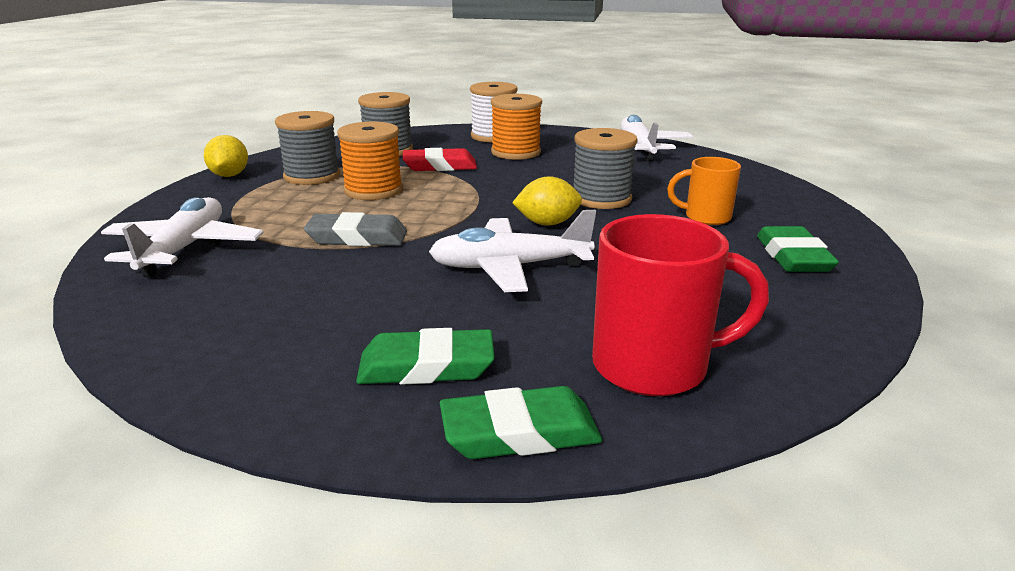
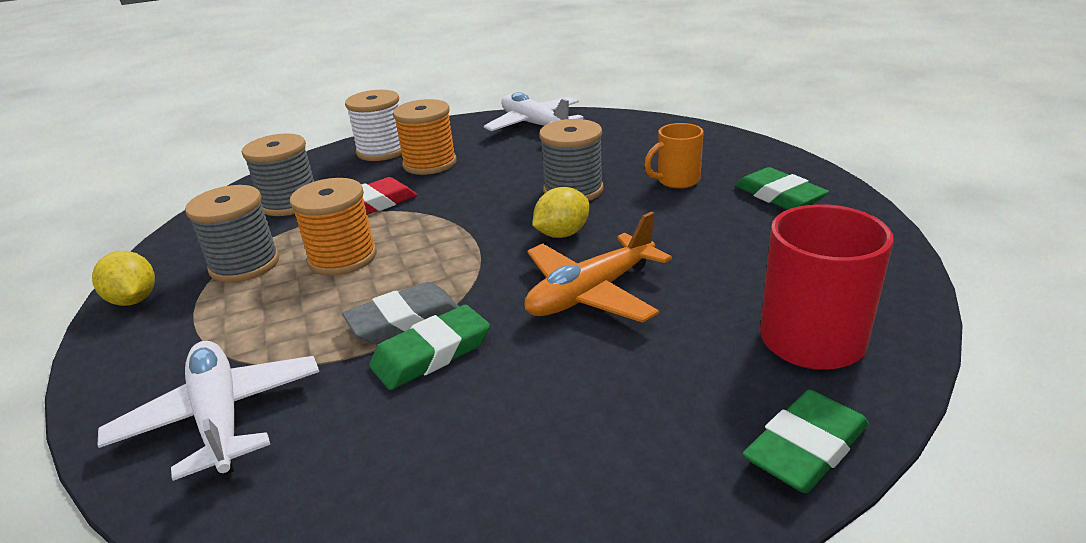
camera: 30 degrees left, 5 degrees up
green eraser [356,328,495,385] -> green eraser moved to [369,305,490,390]
white plane [429,210,596,292] -> orange plane [525,211,672,323]

